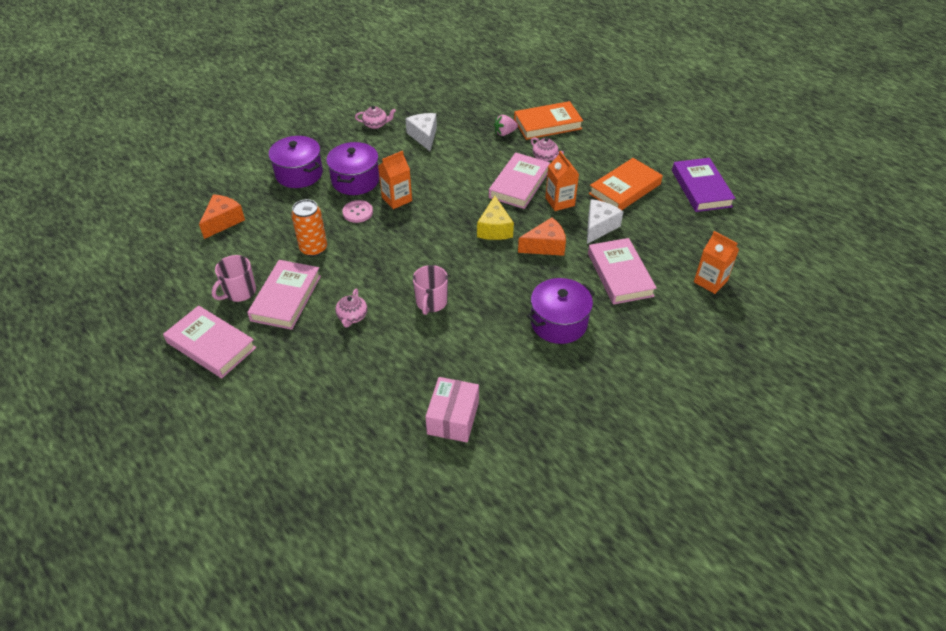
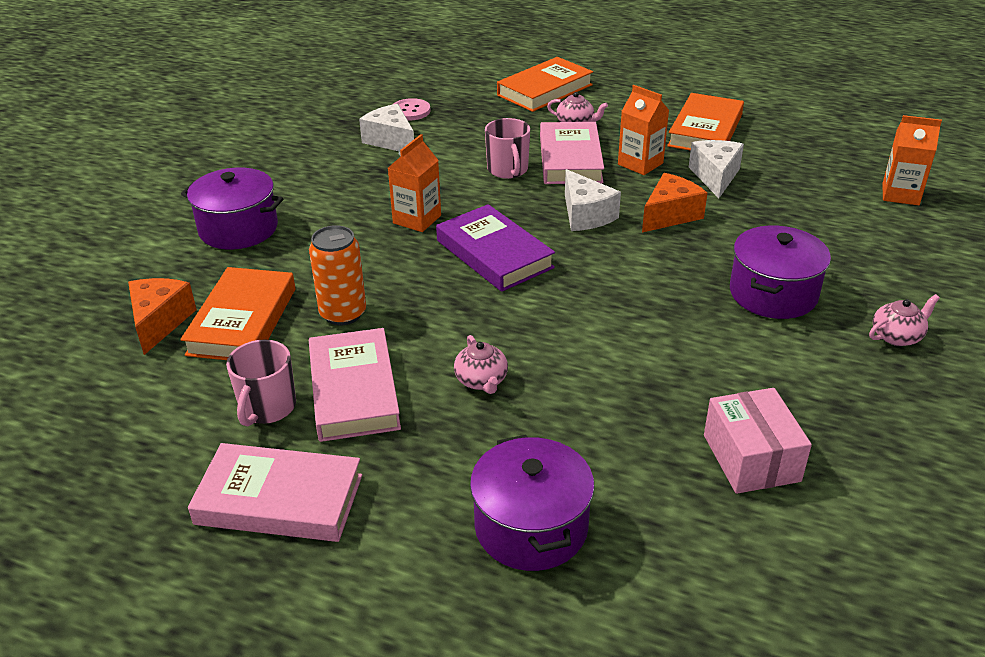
camera: 25 degrees left, 10 degrees down
purple pot [326,142,379,195] -> purple pot moved to [470,435,595,571]
pink button [342,200,373,223] -> pink button moved to [392,98,431,121]
pink teapot [355,105,396,129] -> pink teapot moved to [869,294,940,346]
pink mug [413,265,448,315] -> pink mug moved to [485,118,530,179]
yellow cheese [477,196,514,240] -> white cheese [565,169,621,231]
pink strawberry [494,115,518,136] -> none
pink book [588,238,657,305] -> none
purple book [672,158,736,212] -> purple book moved to [436,204,555,292]
none -> orange book [180,267,295,360]

